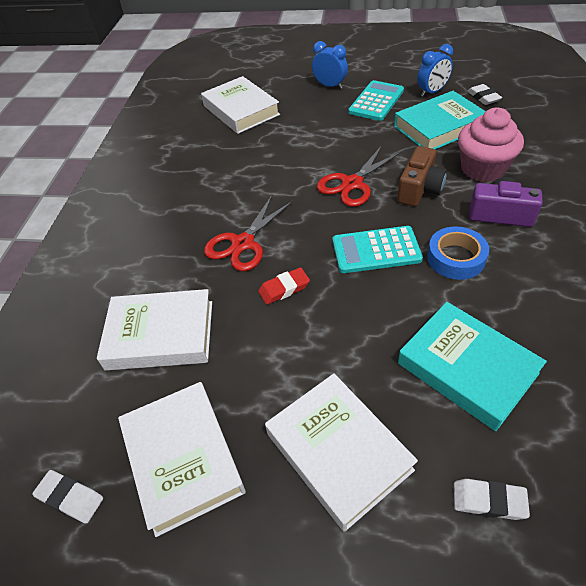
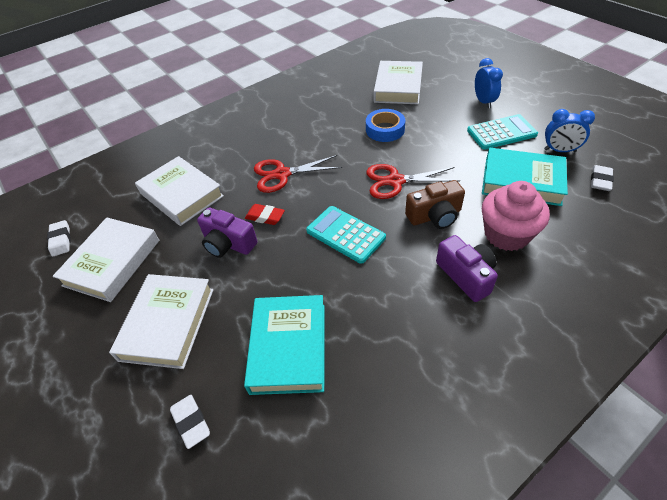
camera: 45 degrees right, 0 degrees up
blue tape [427,226,489,280] -> blue tape moved to [366,109,405,142]
none -> purple camera [197,207,257,258]

